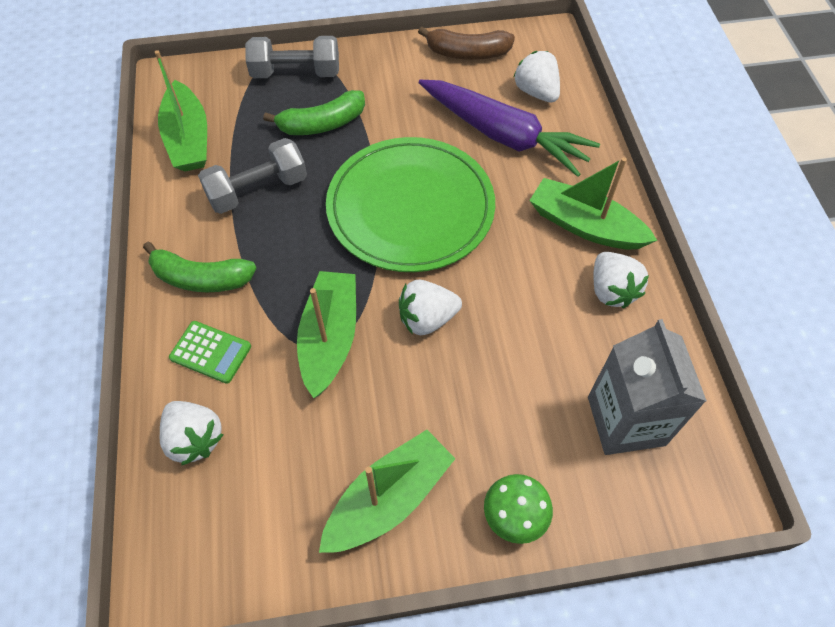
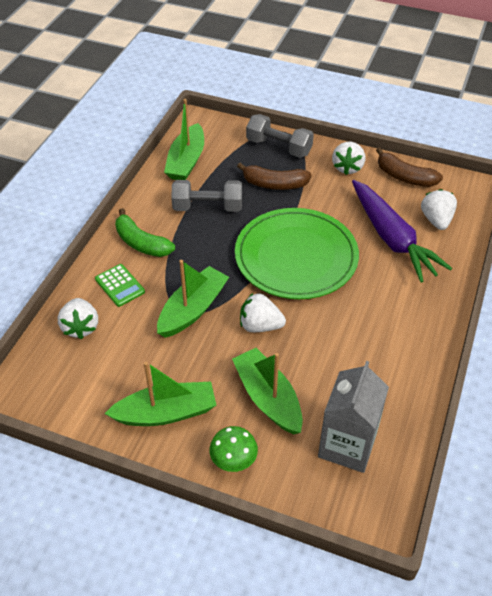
camera: 30 degrees right, 10 degrees down
green banana [263,90,365,135] -> brown banana [237,163,312,190]
green boat [529,157,657,250] -> green boat moved to [232,348,303,434]
white strawberry [593,252,649,308] -> white strawberry moved to [332,142,365,175]

